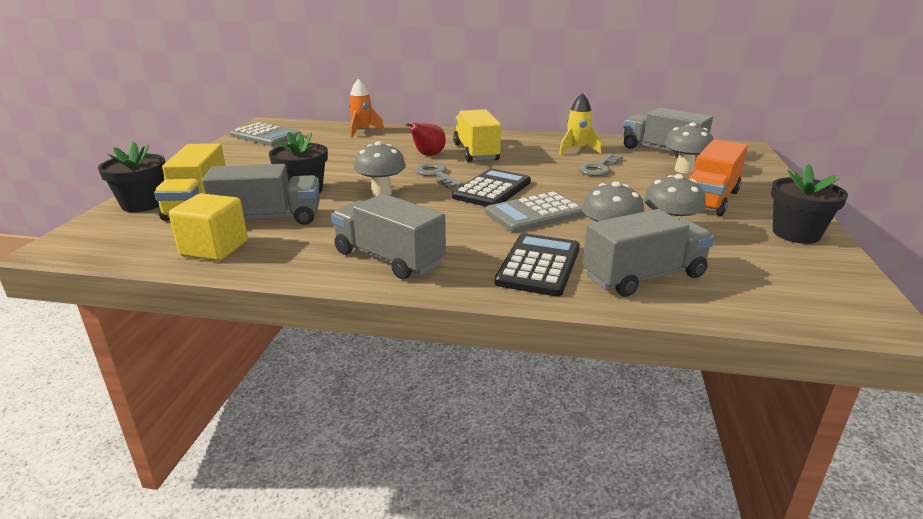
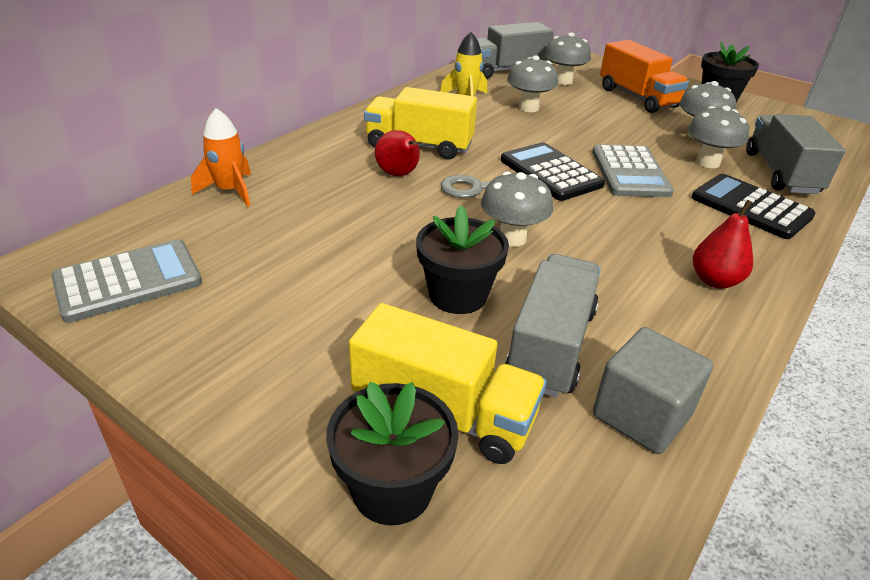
camera: 65 degrees left, 10 degrees up
yellow cube [169,193,248,261] -> grey cube [593,327,713,454]
grey truck [331,194,446,279] -> red pear [693,200,753,289]
grey key [579,153,623,176] -> grey mushroom [507,55,558,112]

